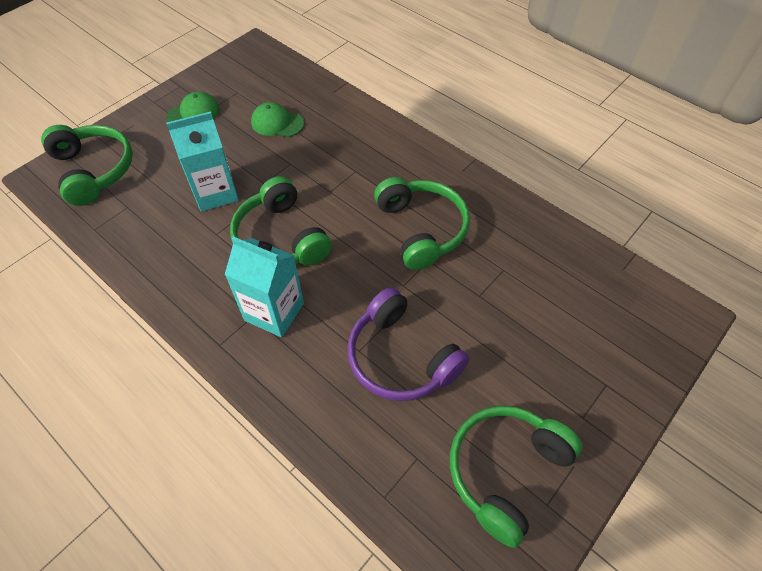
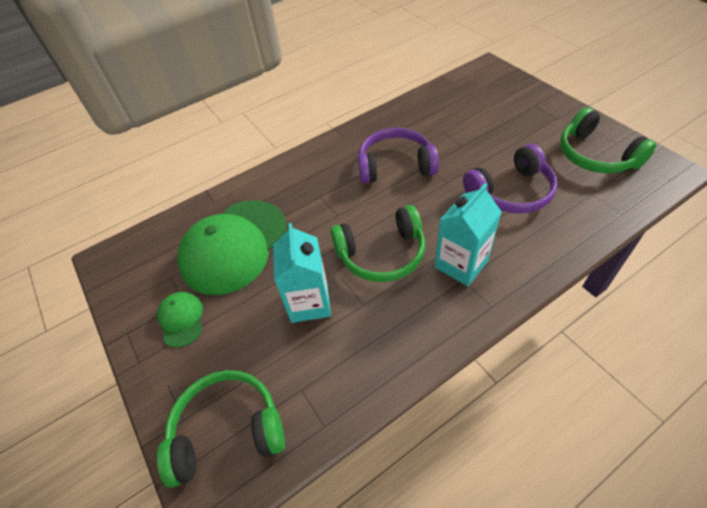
camera: 70 degrees left, 5 degrees down
green cap [251,102,304,137] -> green cap [177,200,287,295], size x2.20
green headphones [374,177,470,270] -> purple headphones [358,128,439,184]

